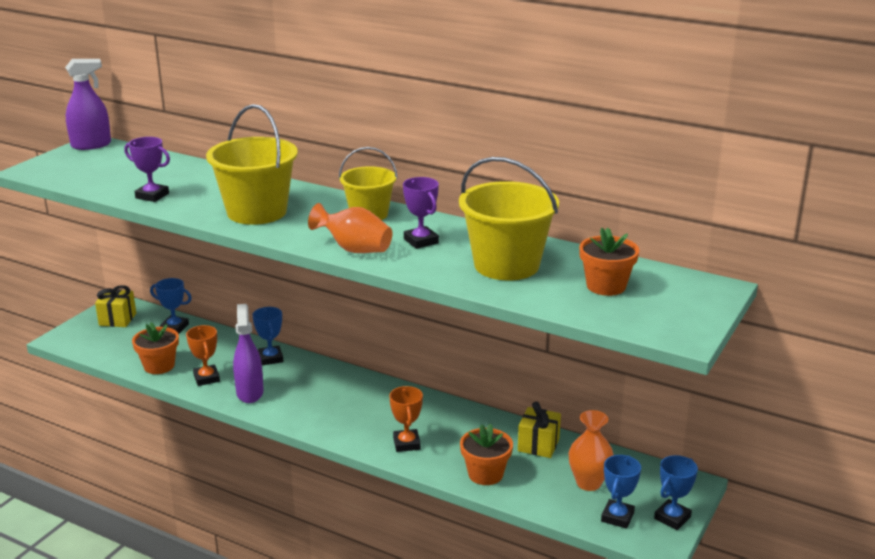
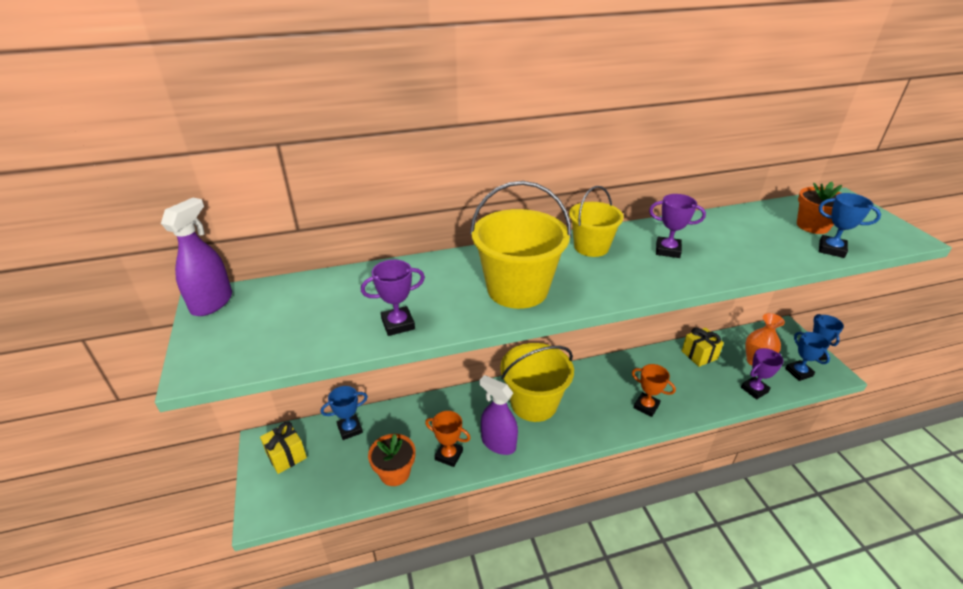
camera: 45 degrees left, 10 degrees up
blue trophy [252,307,283,365] -> blue trophy moved to [819,193,881,258]
orange vase [308,203,393,253] -> none
yellow bucket [459,157,559,280] -> yellow bucket moved to [500,343,574,422]
orange flower pot [460,424,513,485] -> none
none -> purple trophy [741,348,784,399]

